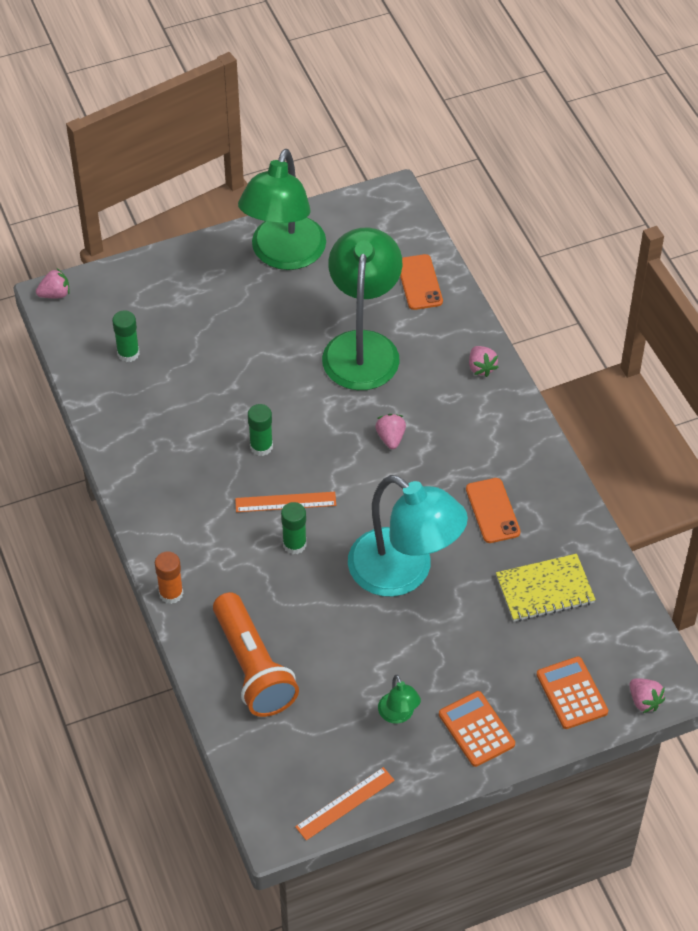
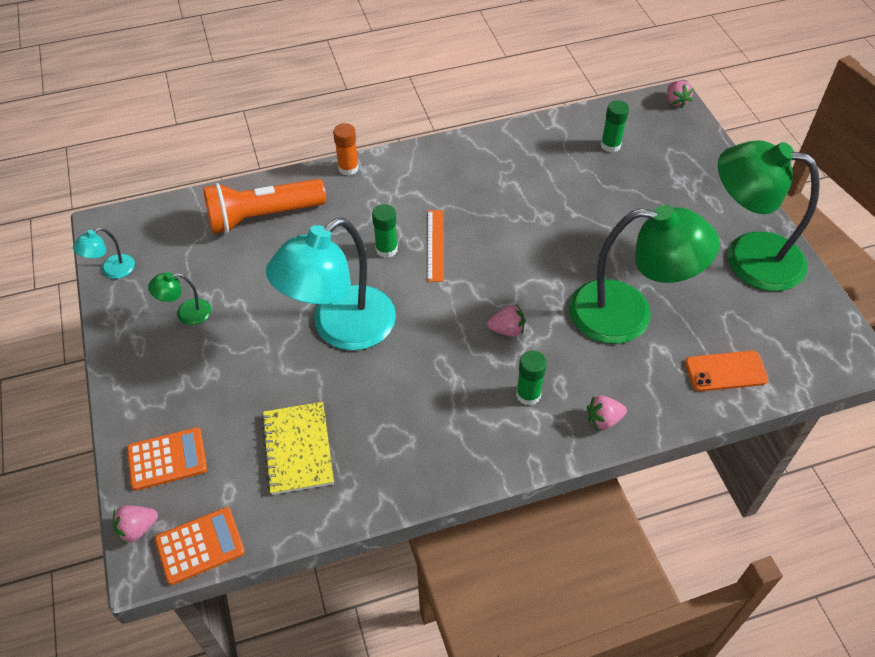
camera: 95 degrees right, 0 degrees up
green glue stick [248,404,273,456] -> green glue stick moved to [516,351,547,406]
orange ruler [295,767,395,840] -> turquoise lamp [73,227,135,279]
orange calculator [439,691,515,767] -> orange calculator moved to [155,507,245,585]
orange phone [466,478,521,543] -> none

